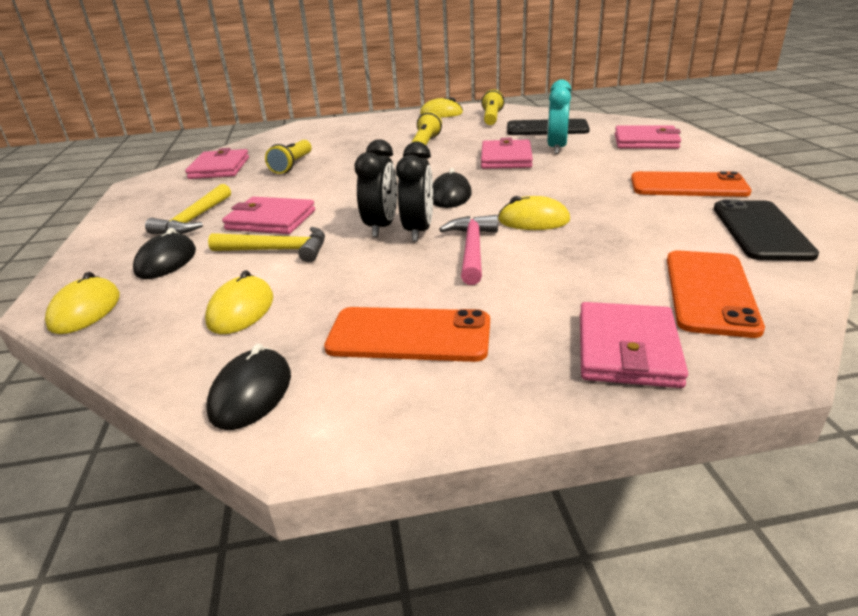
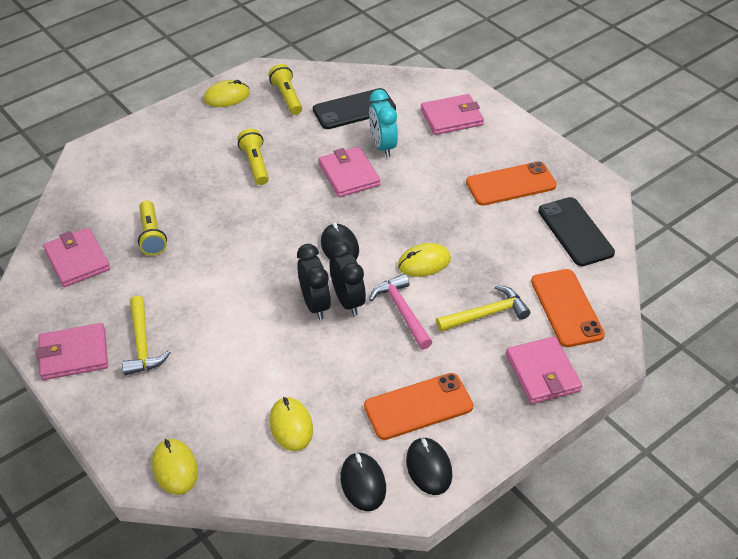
camera: 30 degrees left, 15 degrees up
black mouse [133,228,196,279] -> black mouse moved to [406,437,452,495]
yellow hammer [208,227,325,262] -> yellow hammer moved to [436,285,530,332]
pink wallet [222,197,315,234] -> pink wallet moved to [36,323,108,380]

